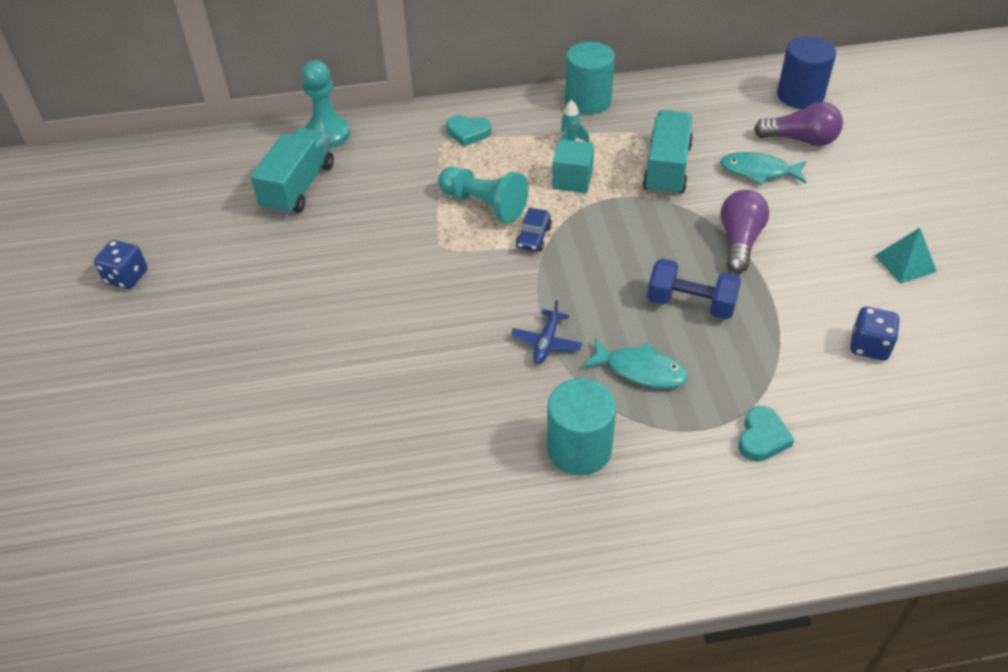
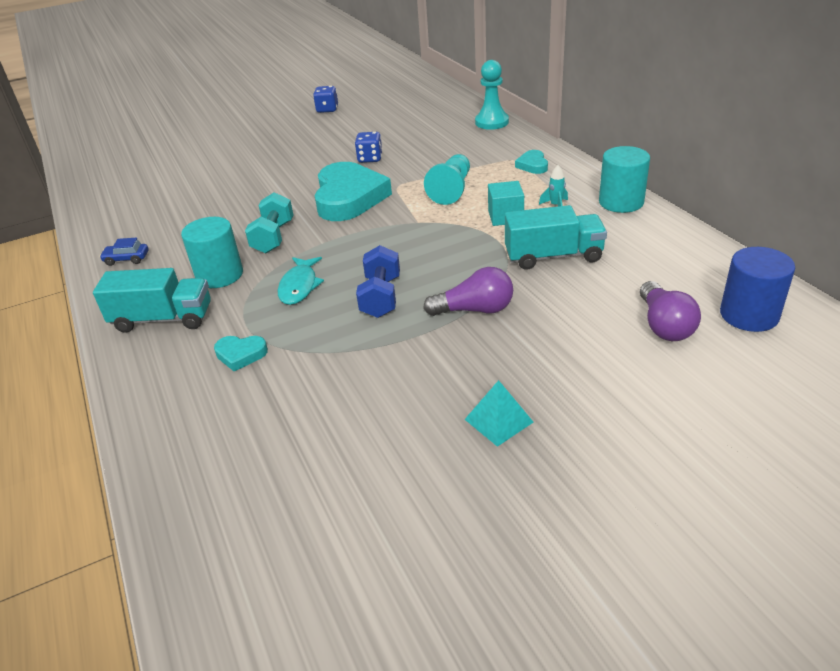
camera: 75 degrees right, 10 degrees down
turquoise truck [251,128,334,215] -> turquoise truck moved to [93,268,211,333]
blue plane [511,300,582,364] -> none
blue car [516,208,552,252] -> blue car moved to [99,237,149,266]
turquoise fish [720,152,807,185] -> none
blue dice [850,307,900,361] -> blue dice moved to [355,132,383,163]
none -> turquoise dumbbell [245,192,293,253]
none -> turquoise heart [315,162,392,221]

